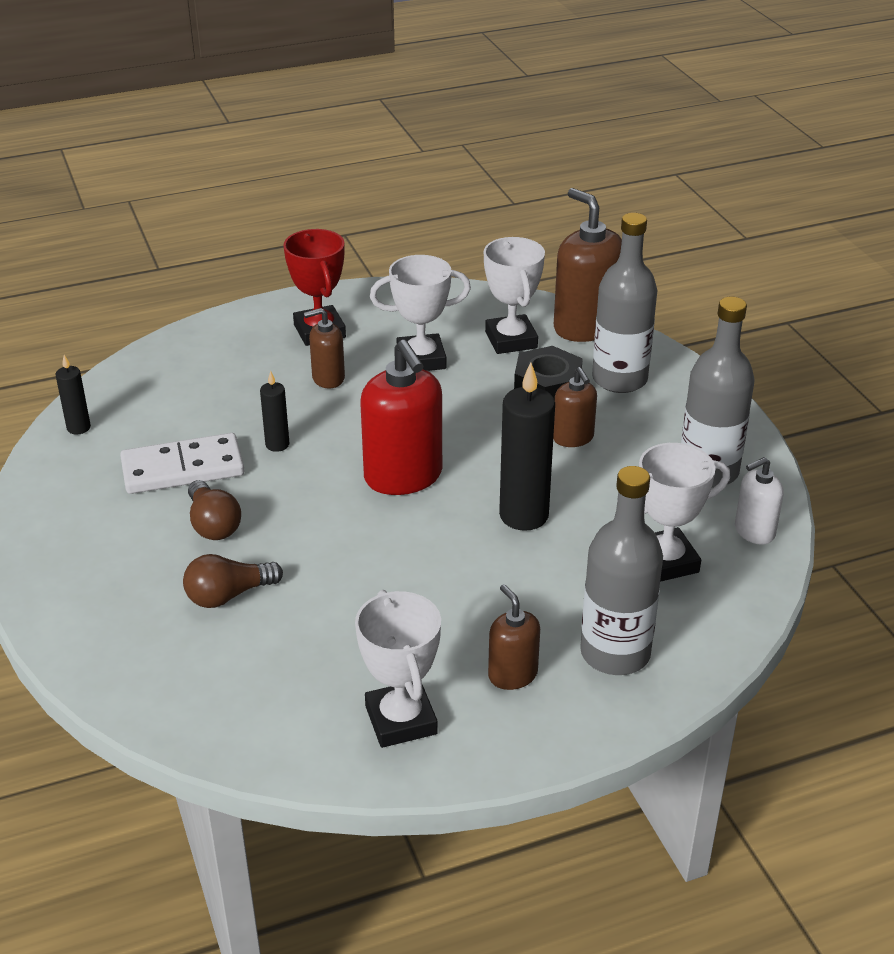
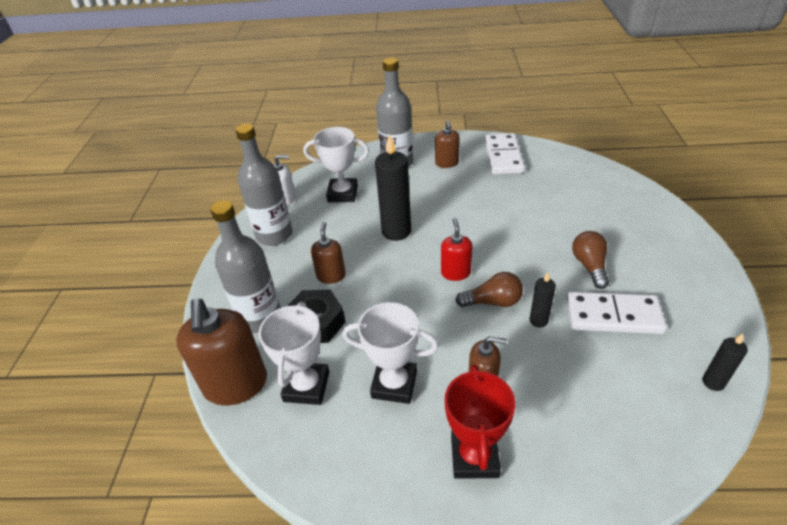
camera: 155 degrees left, 5 degrees up
brown light bulb [183,554,283,608] -> brown light bulb moved to [455,272,523,307]
white trophy [355,590,441,748] -> white domino [485,133,525,174]
red soap dispenser [360,340,442,495] -> red soap dispenser [441,218,472,281], size x0.55

